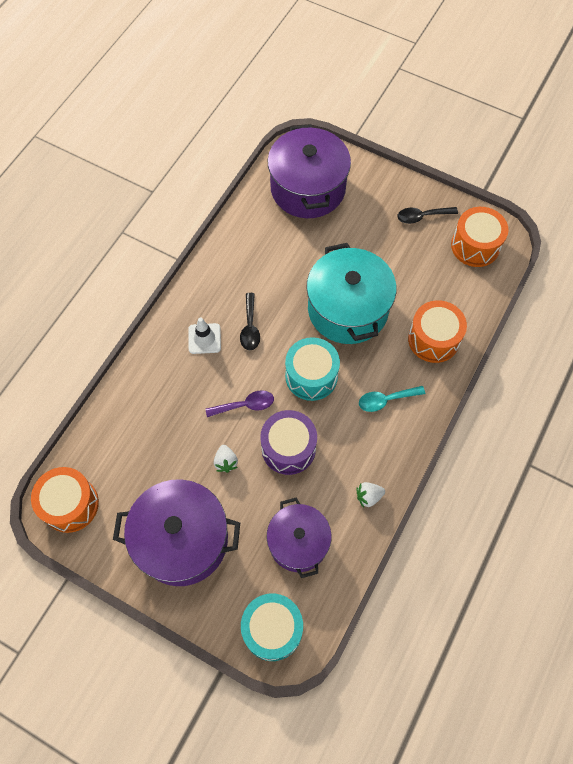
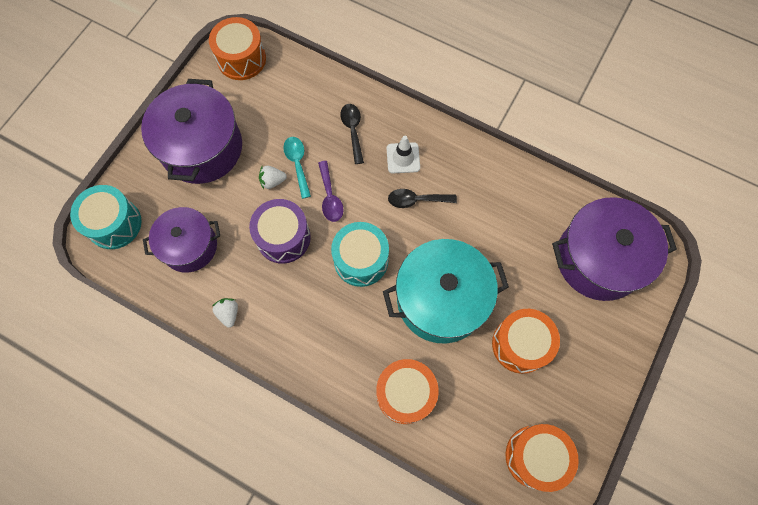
camera: 90 degrees right, 5 degrees up
turquoise spoon [359,386,425,412] -> turquoise spoon moved to [283,137,311,199]
black spoon [397,207,458,224] -> black spoon moved to [340,104,364,164]
none -> orange drum [492,309,560,374]

